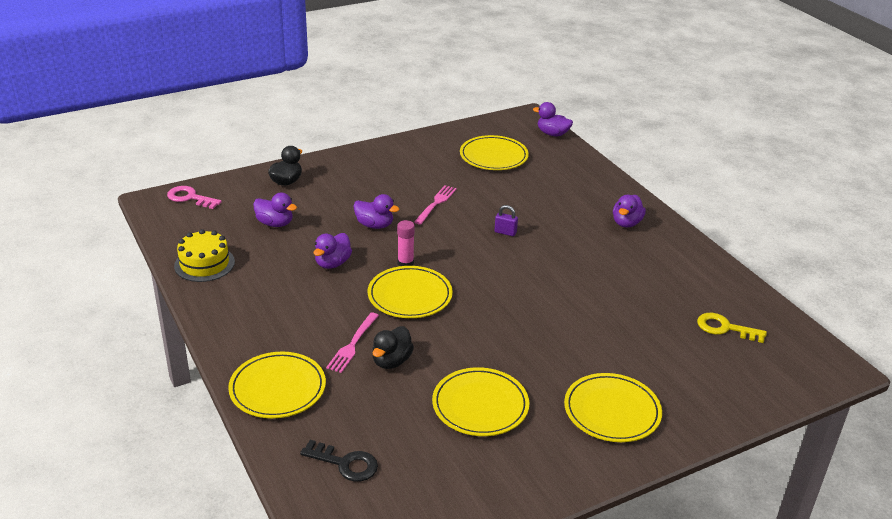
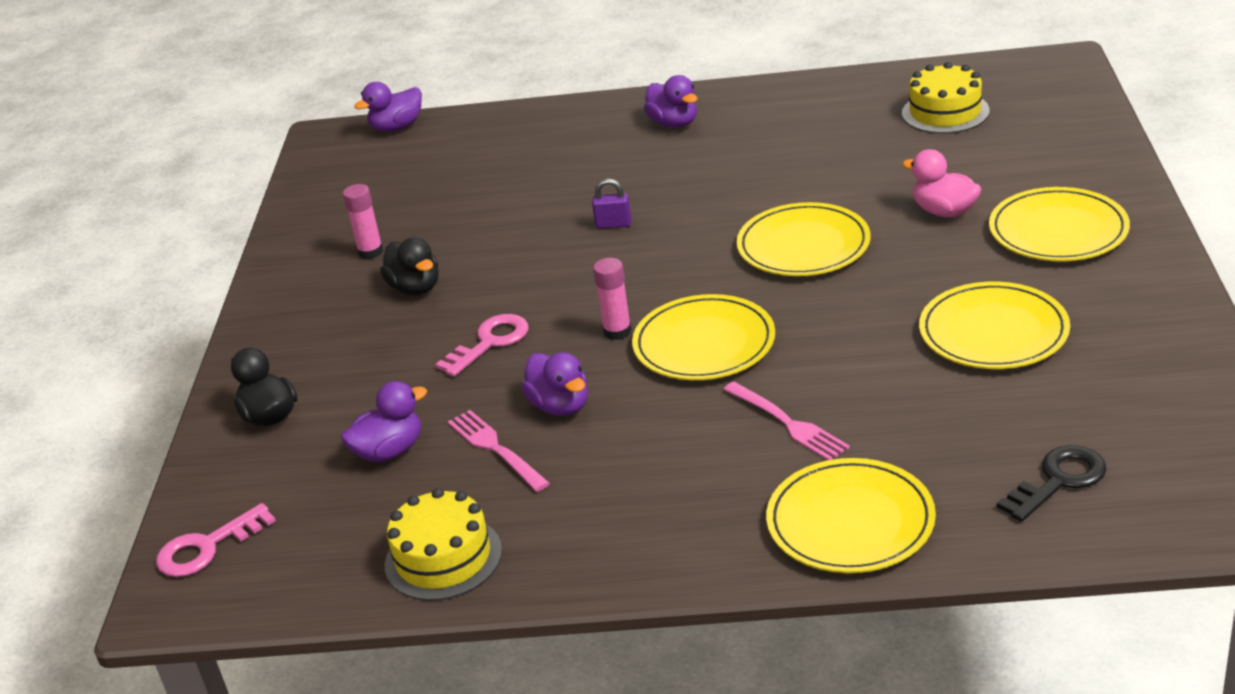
camera: 55 degrees left, 0 degrees up
purple duck [353,194,399,229] -> pink key [435,314,528,377]
black duck [372,326,414,369] -> black duck moved to [380,237,439,295]
pink fork [414,185,457,225] -> pink fork moved to [448,410,550,492]
yellow plate [460,135,529,170] -> yellow plate moved to [736,202,871,276]
purple padlock [494,205,518,236] -> purple padlock turned 45 degrees clockwise [592,178,631,229]
yellow key [697,313,767,343] -> yellow cake [902,62,990,134]
none -> pink glue stick [343,184,383,259]
none -> pink duck [902,149,981,217]

